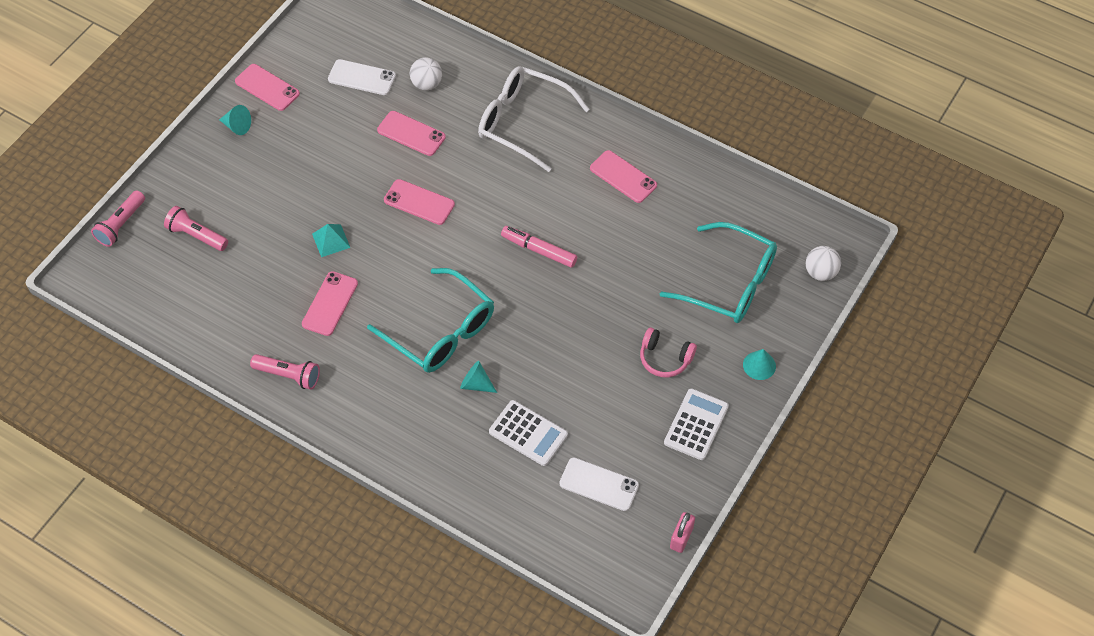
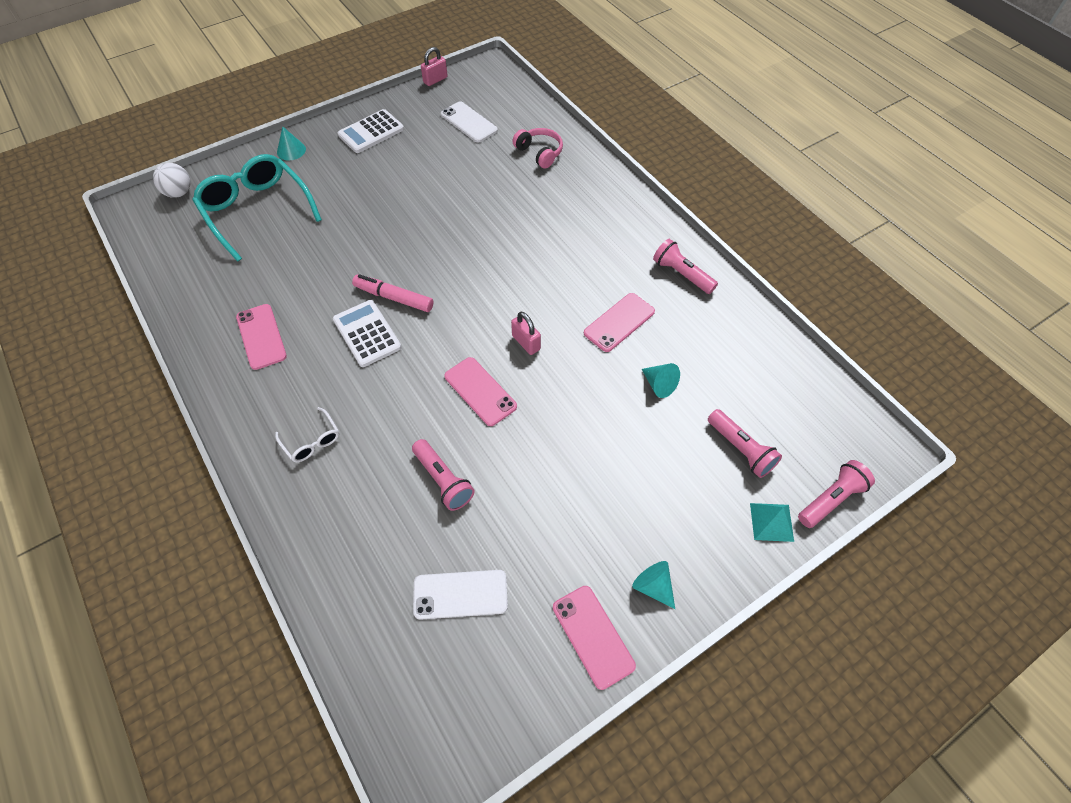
camera: 155 degrees left, 0 degrees up
turquoise pyramid [312,224,350,257] -> turquoise pyramid moved to [750,503,794,542]
white phone [328,59,396,95] -> white phone turned 45 degrees counterclockwise [413,570,508,620]
turquoise glasses [367,268,494,373] -> none
pink phone [377,111,446,156] -> pink flashlight [412,439,475,511]
white ball [410,57,442,90] -> none
turquoise cone [460,361,497,393] -> turquoise cone moved to [642,363,680,398]
white glasses [478,66,590,172] -> white glasses [275,407,339,462], size x0.45
white calculator [489,400,568,466] -> white calculator moved to [333,300,402,367]
pink marker [501,226,577,268] -> pink marker turned 150 degrees clockwise [352,274,434,312]
pink headphones [640,327,697,377] -> pink headphones moved to [512,128,563,169]
none -> pink padlock [511,312,541,355]

